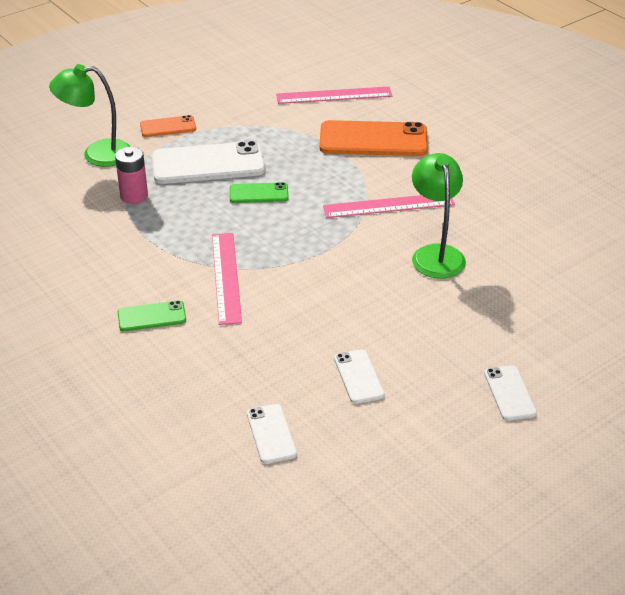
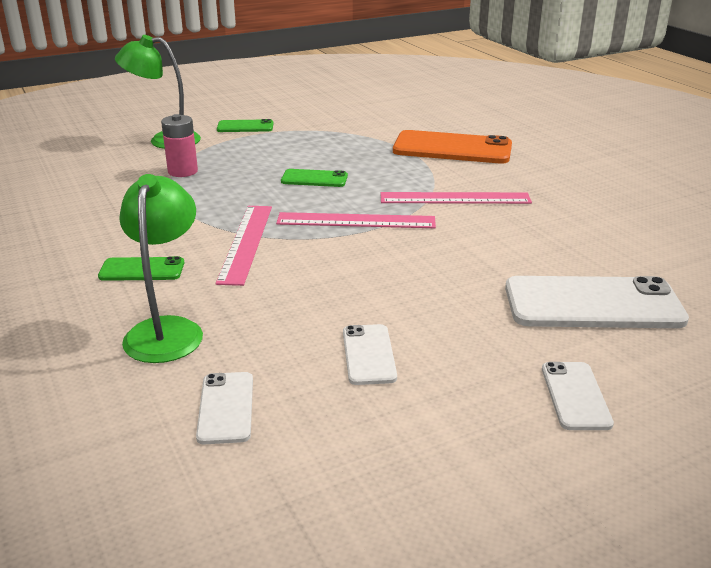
camera: 10 degrees right, 10 degrees down
orange phone [140,115,196,137] -> green phone [217,119,273,132]
white phone [152,141,265,184] -> white phone moved to [505,276,689,328]
pink ruler [276,86,392,104] -> pink ruler moved to [276,212,436,228]
green lamp [412,153,466,279] -> green lamp moved to [119,174,203,363]

